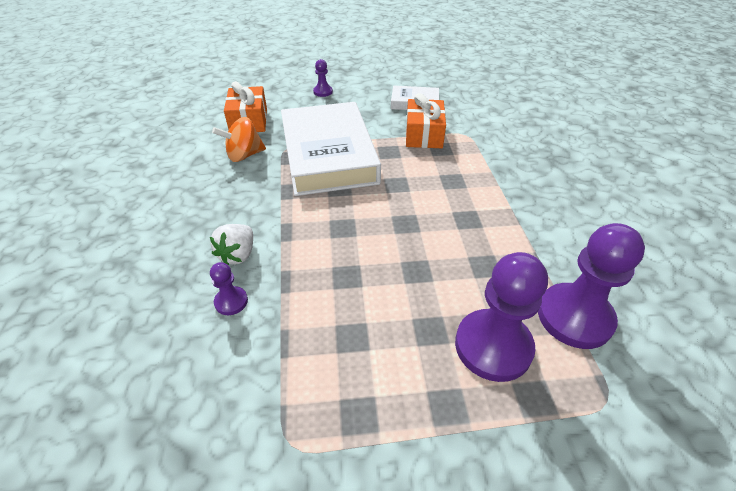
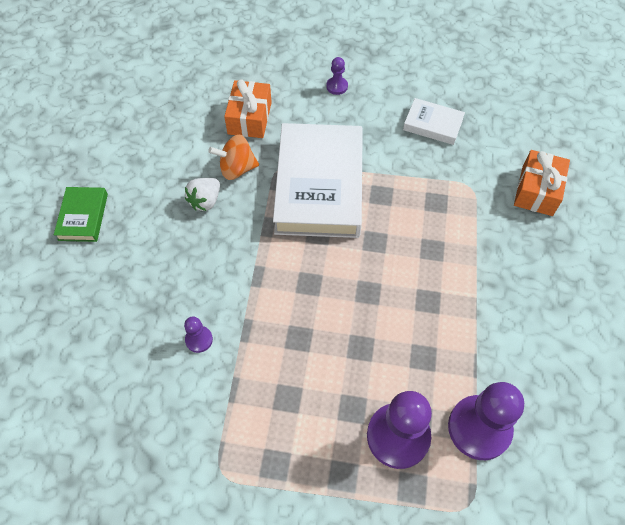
camera: 15 degrees right, 15 degrees up
white strawberry [210,224,253,265] -> white strawberry moved to [185,178,220,211]
orange gift [406,93,446,148] -> orange gift moved to [514,150,570,216]
none -> green book [54,187,108,242]

